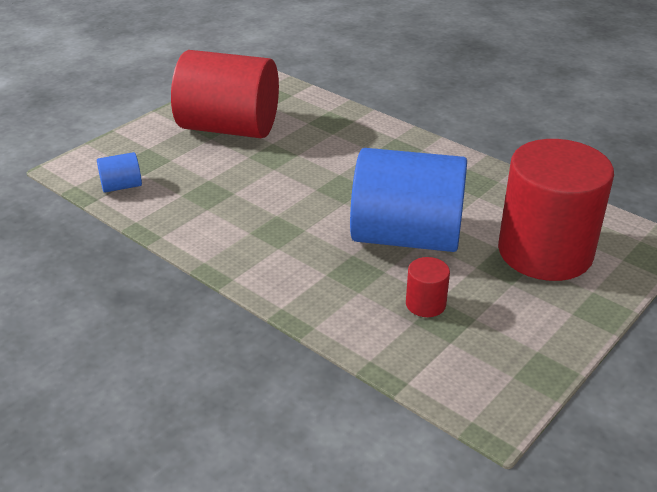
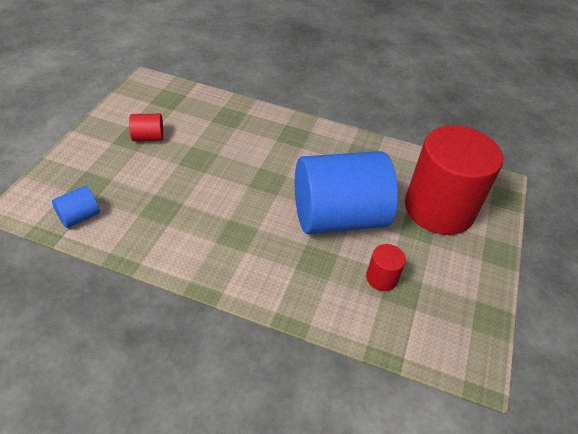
camera: 25 degrees left, 10 degrees up
red cylinder [171,50,279,138] -> red cylinder [129,114,163,141], size x0.40

